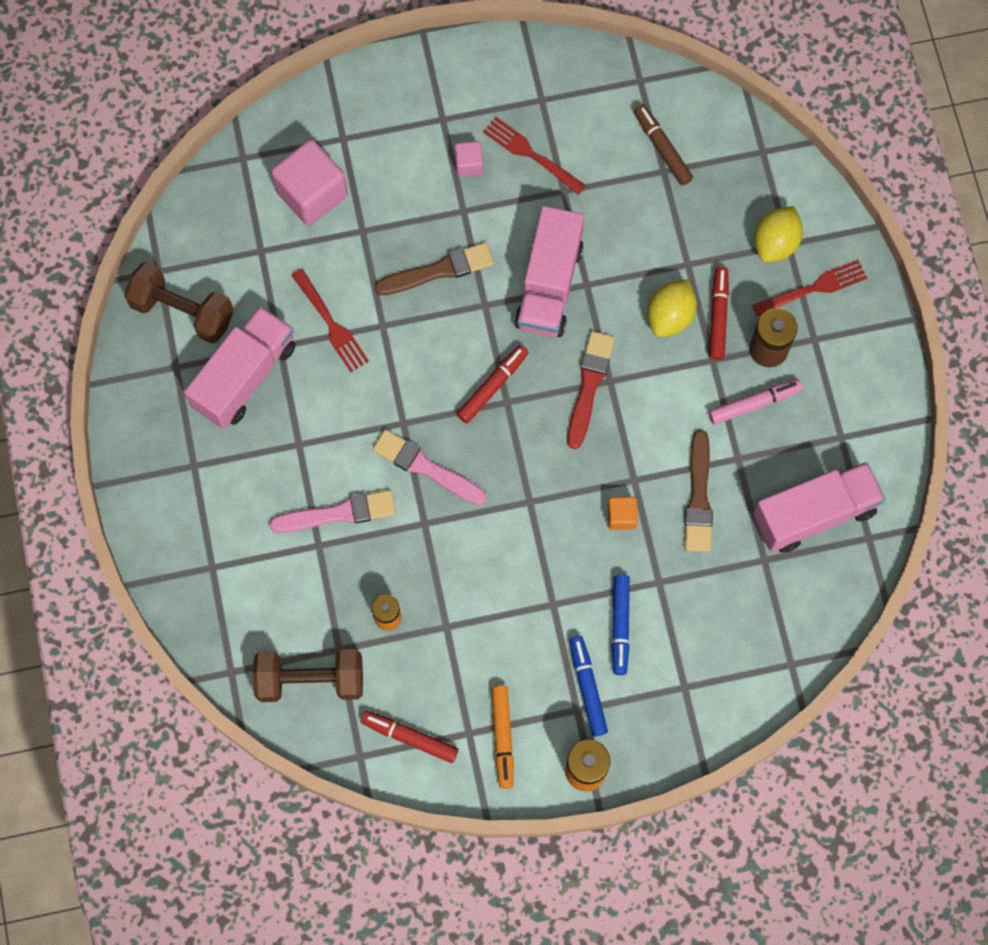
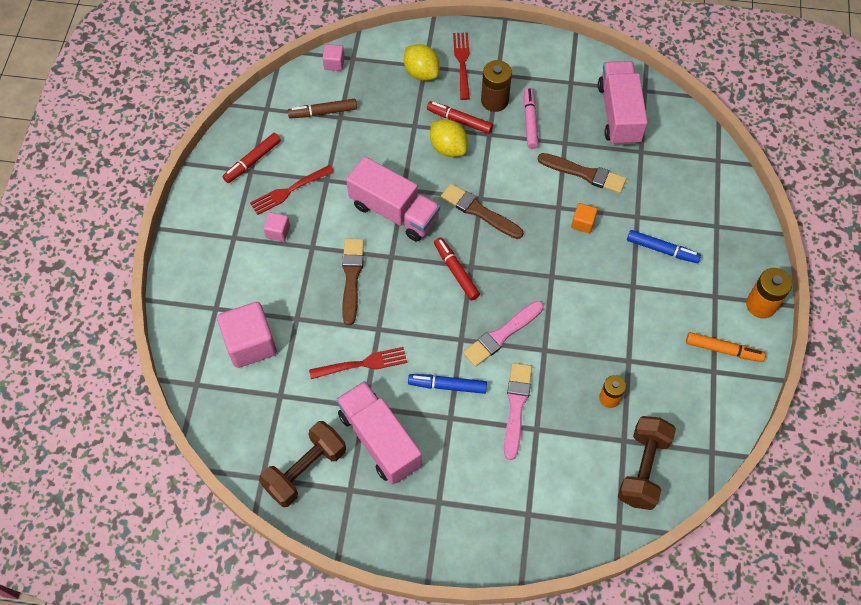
camera: 70 degrees left, 10 degrees down
red marker [360,711,459,763] -> red marker moved to [223,133,281,183]
red brush [567,331,615,449] -> brown brush [441,183,523,239]
blue marker [569,636,608,736] -> blue marker moved to [408,374,487,394]
none -> pink cube [322,44,345,71]

